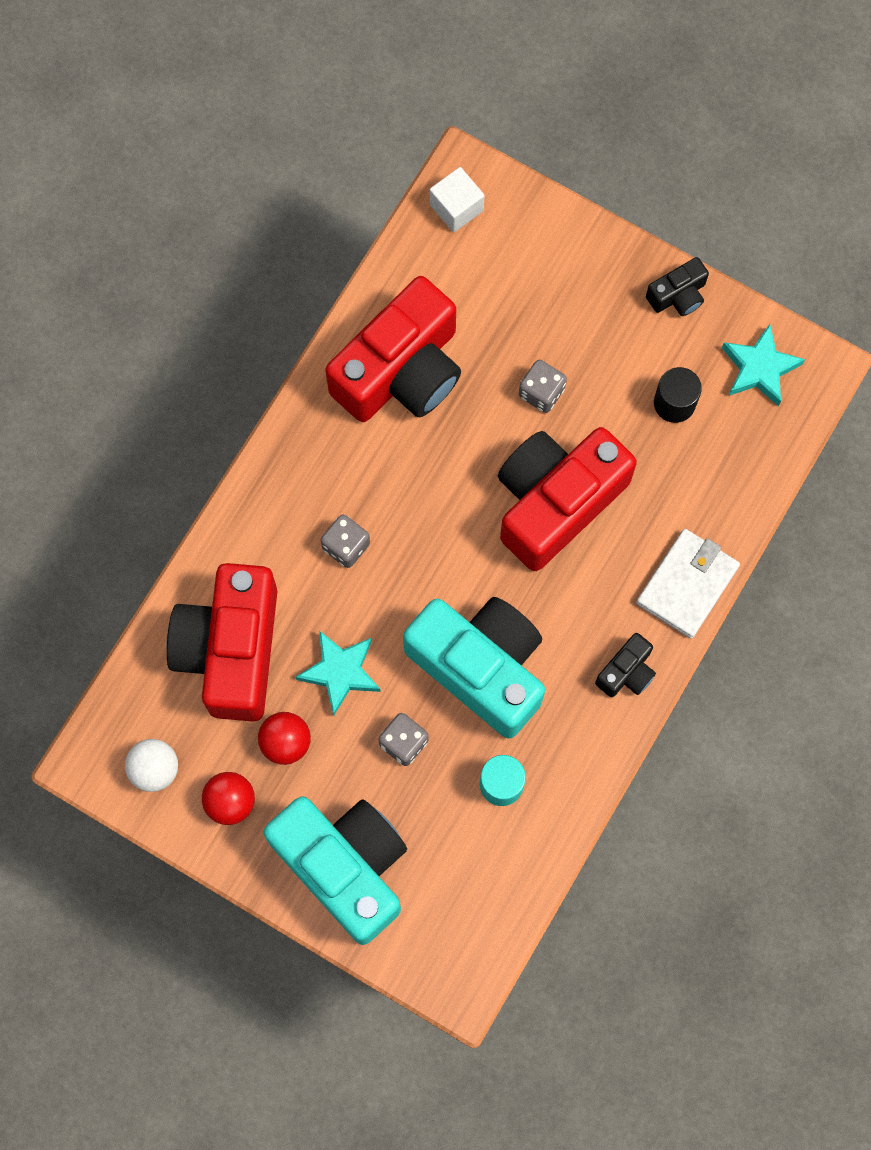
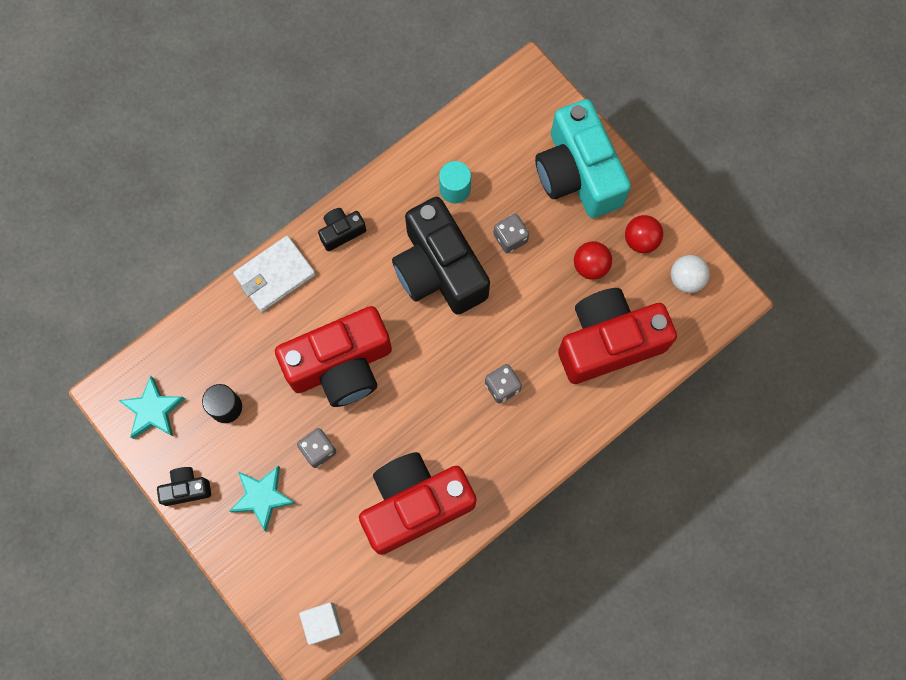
camera: 160 degrees left, 0 degrees up
red camera [167,563,277,722] -> red camera turned 135 degrees counterclockwise [558,288,677,384]
turquoise star [296,630,381,715] -> turquoise star moved to [229,466,296,531]
turquoise camera [403,597,545,738] -> black camera [392,197,490,315]

